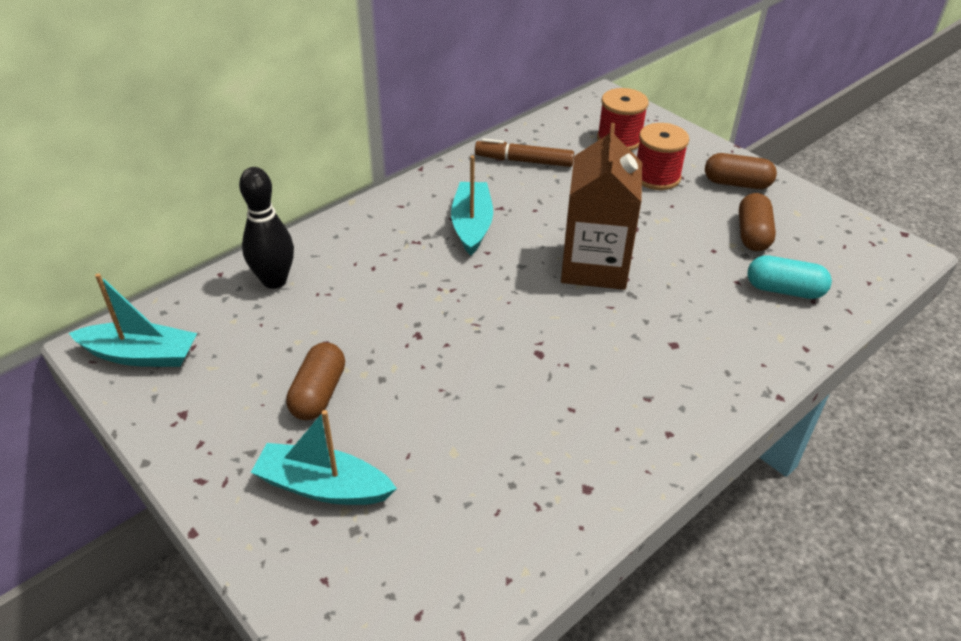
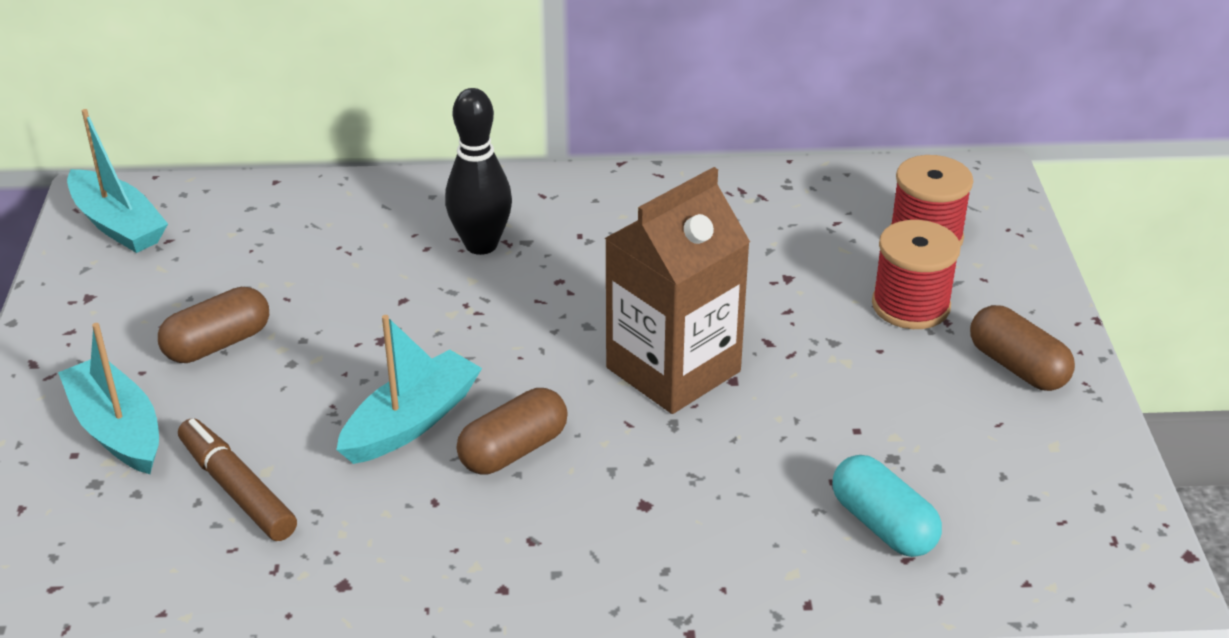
camera: 40 degrees right, 5 degrees down
black bowling pin [239,167,294,289] -> black bowling pin moved to [445,88,512,255]
turquoise boat [451,155,493,256] -> turquoise boat moved to [336,315,482,464]
brown marker [475,138,574,167] -> brown marker moved to [178,418,297,541]
brown capsule [739,193,776,251] -> brown capsule moved to [457,388,568,474]

